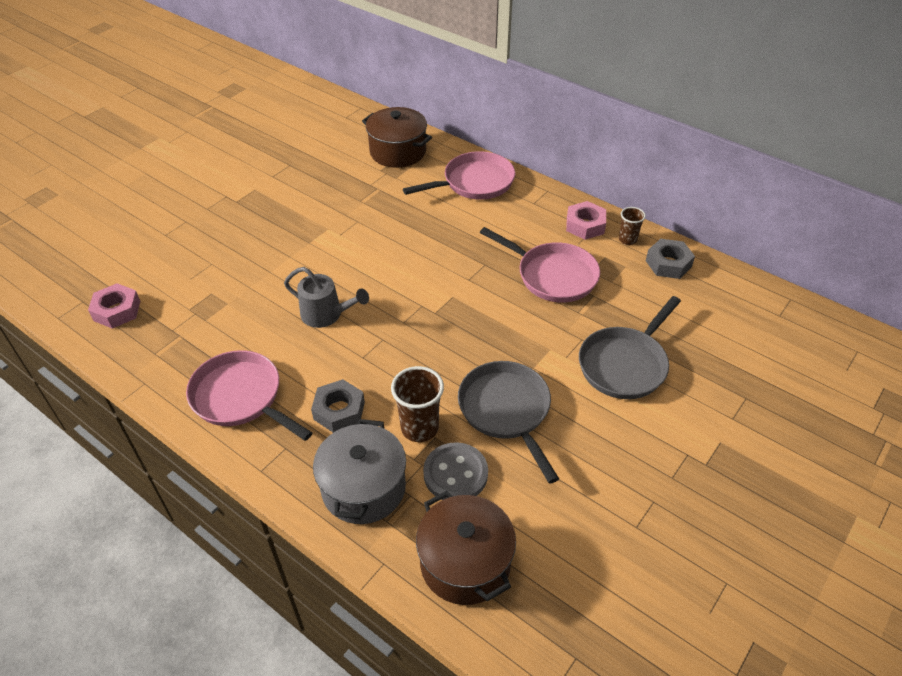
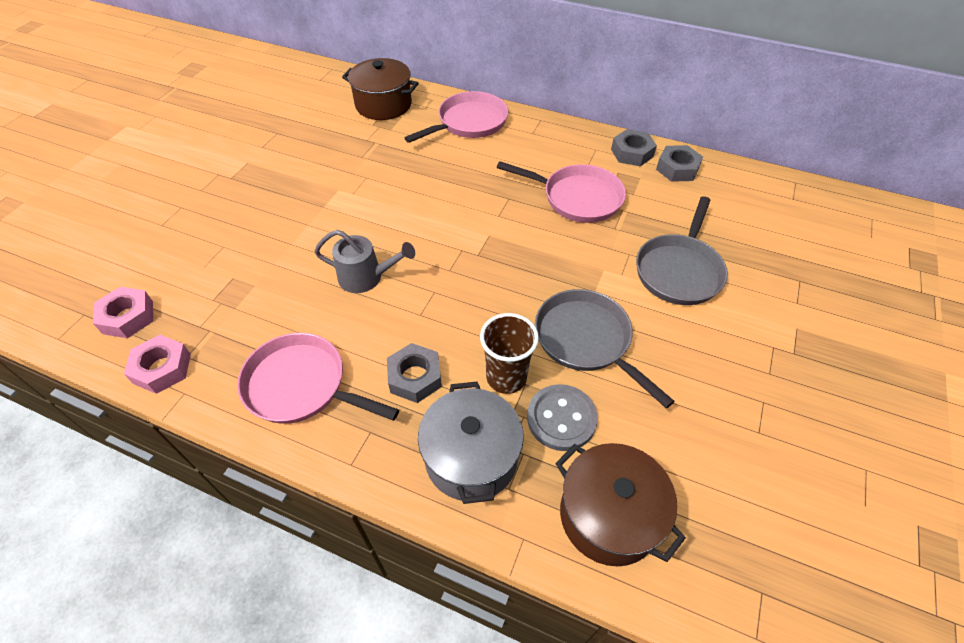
camera: 15 degrees left, 5 degrees up
pink nut [566,201,606,240] -> pink nut moved to [124,335,191,394]
brown cup [619,207,646,245] -> grey nut [611,129,657,166]

